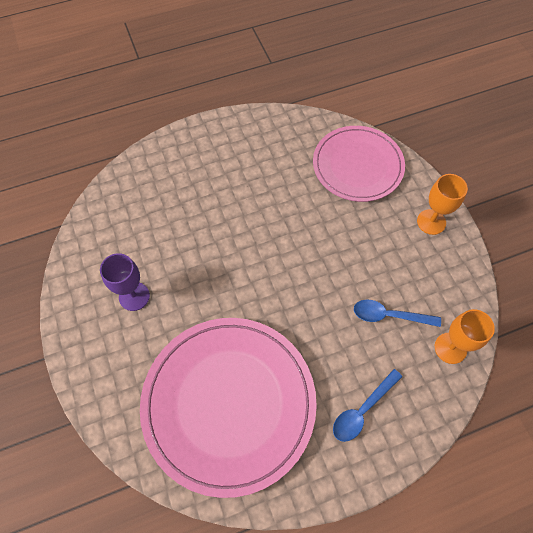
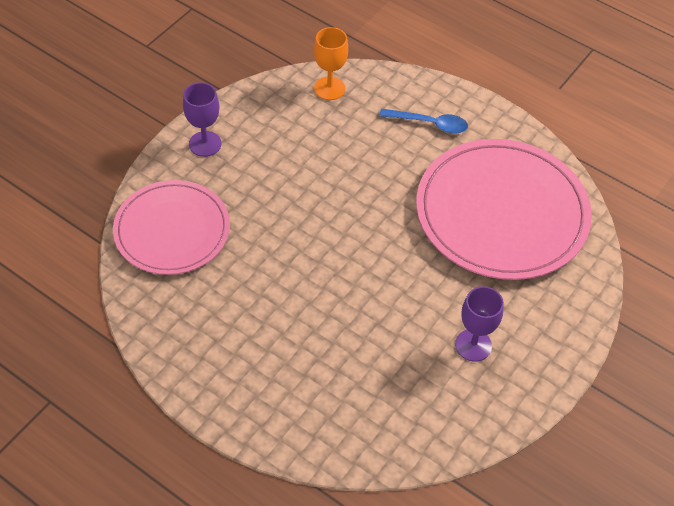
camera: 125 degrees left, 10 degrees down
blue spoon [354,300,441,327] -> none
orange goblet [417,174,468,235] -> purple goblet [183,82,222,157]

